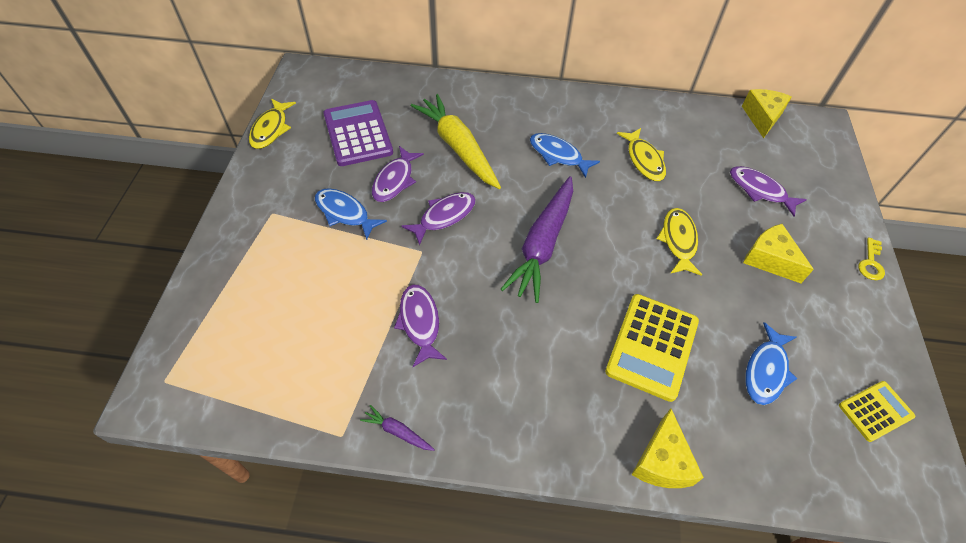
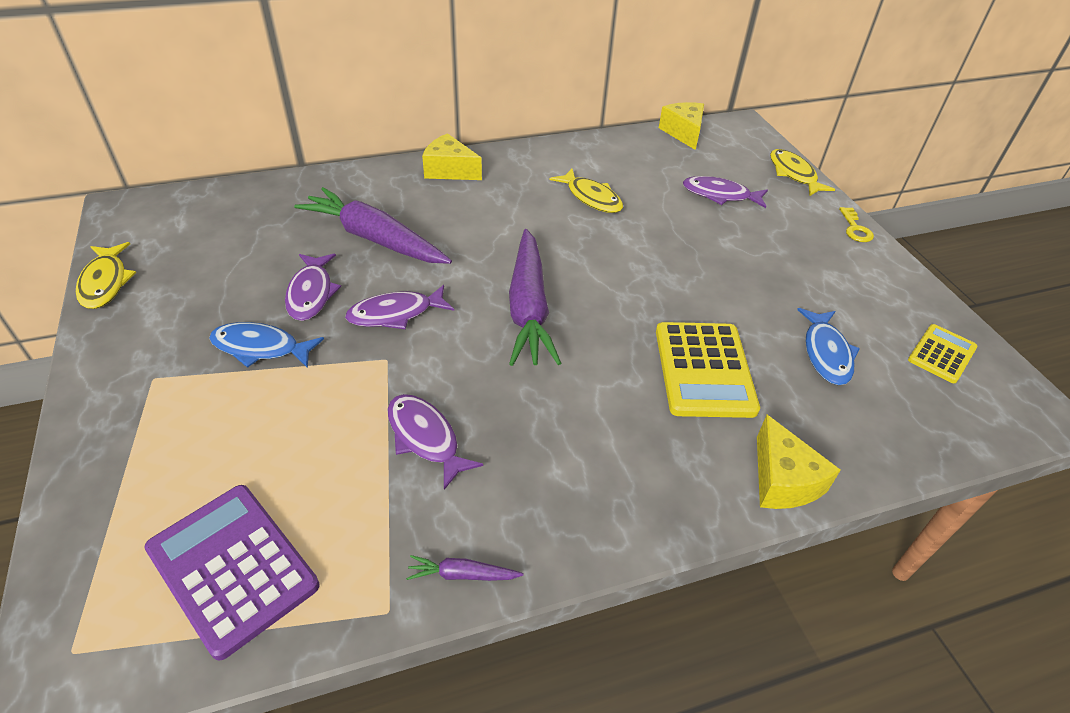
camera: 25 degrees left, 10 degrees down
purple calculator [323,100,393,166] -> purple calculator moved to [144,485,320,661]
purple fish [401,192,476,246] -> purple fish turned 135 degrees counterclockwise [345,285,454,329]
yellow carrot [411,94,501,189] -> purple carrot [294,187,452,264]
blue fish [530,133,600,178] -> none
yellow fish [657,208,702,276] -> yellow fish moved to [770,149,835,196]
yellow cheese [743,224,814,283] -> yellow cheese moved to [422,133,482,180]

